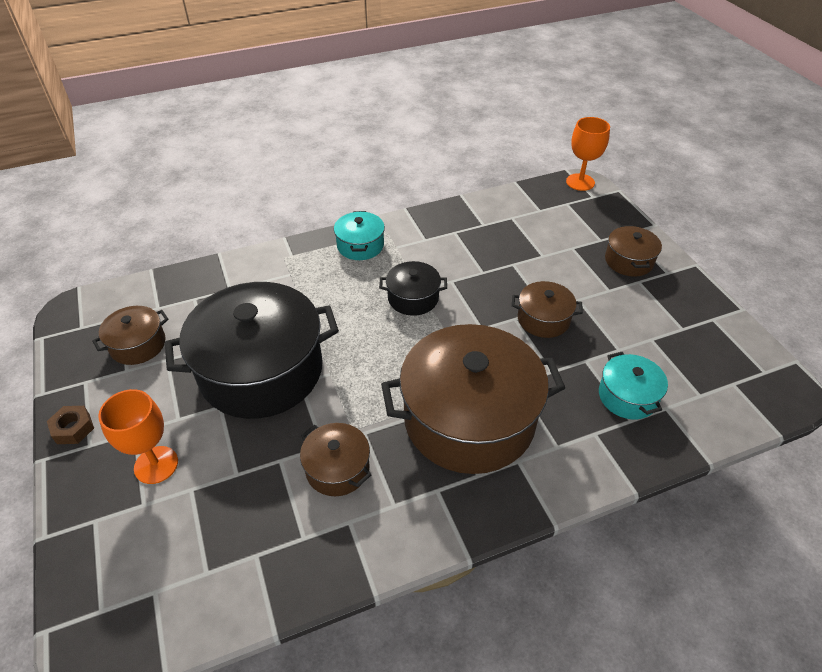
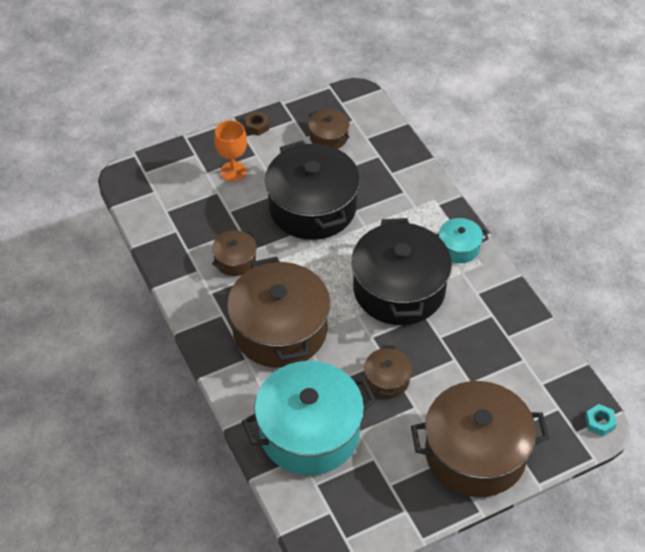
camera: 85 degrees right, 5 degrees up
black pot [379,261,447,316] -> black pot [351,218,452,325], size x2.17
orange goblet [566,117,610,191] -> turquoise nut [585,404,617,436]
turquoise pot [599,352,668,419] -> turquoise pot [242,361,376,475], size x2.17
brown pot [605,225,662,277] -> brown pot [411,381,549,497], size x2.17

